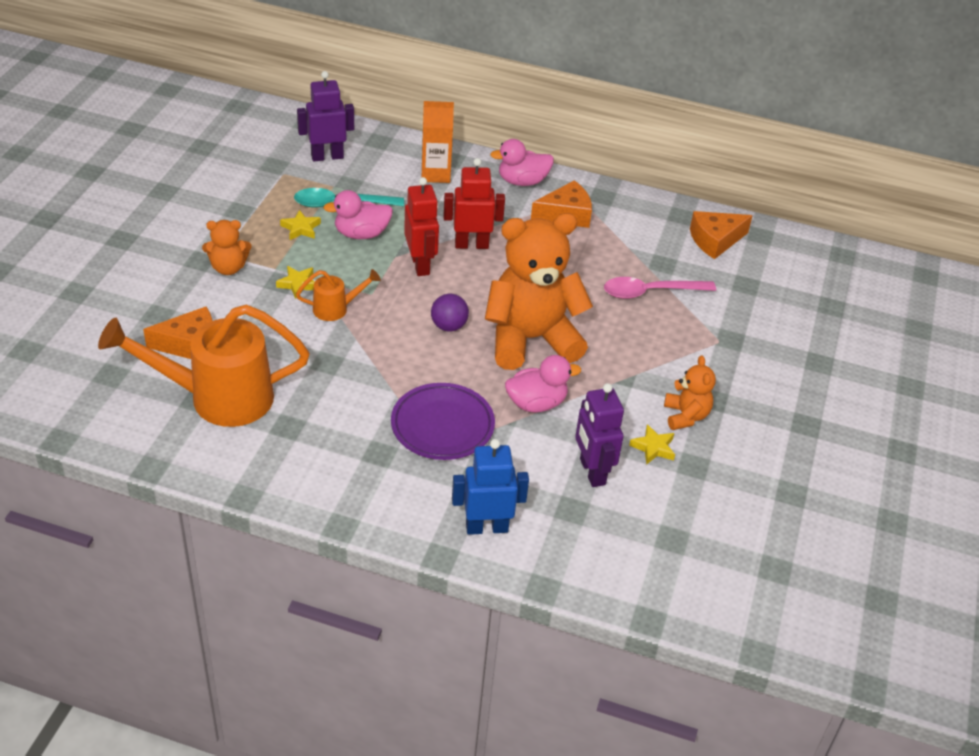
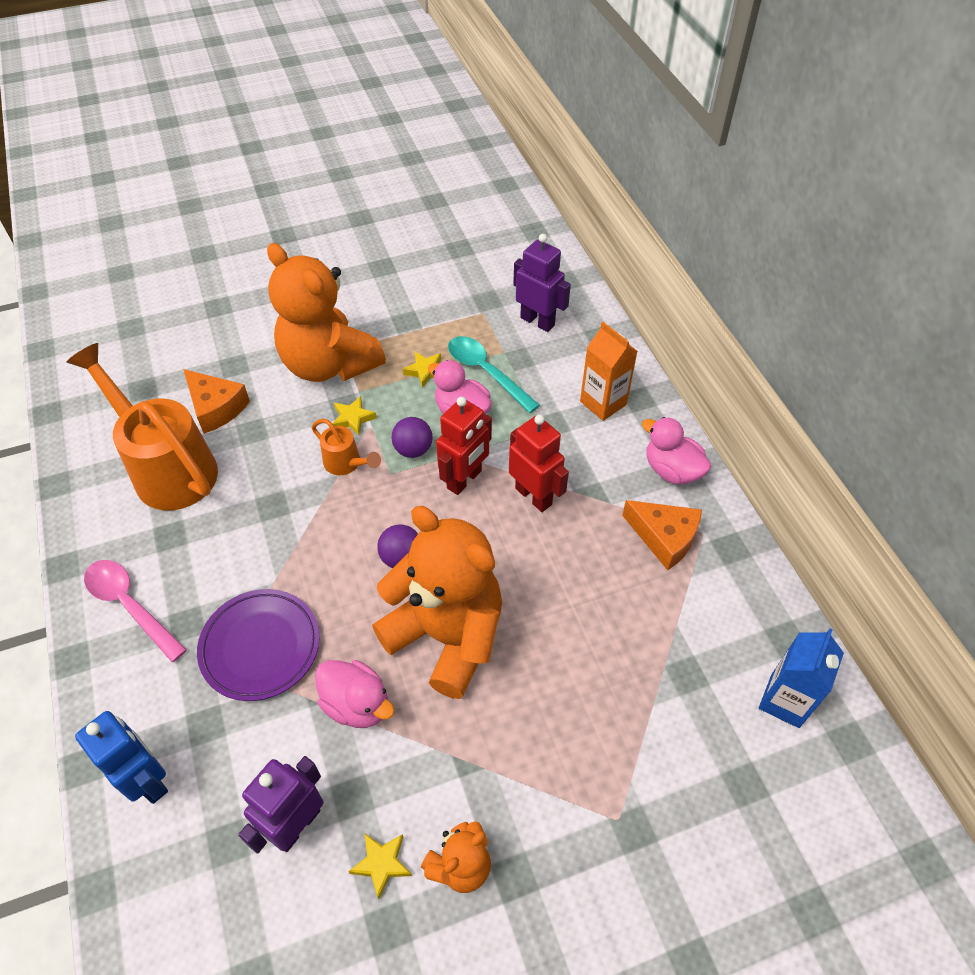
camera: 55 degrees right, 10 degrees up
orange teddy bear [202,220,252,275] -> orange teddy bear [267,243,386,382], size x2.15
pink spoon [604,277,716,299] -> pink spoon moved to [84,560,187,662]
orange cheese [690,211,753,259] -> blue carton [759,629,844,728]
none -> purple ball [391,417,433,458]

